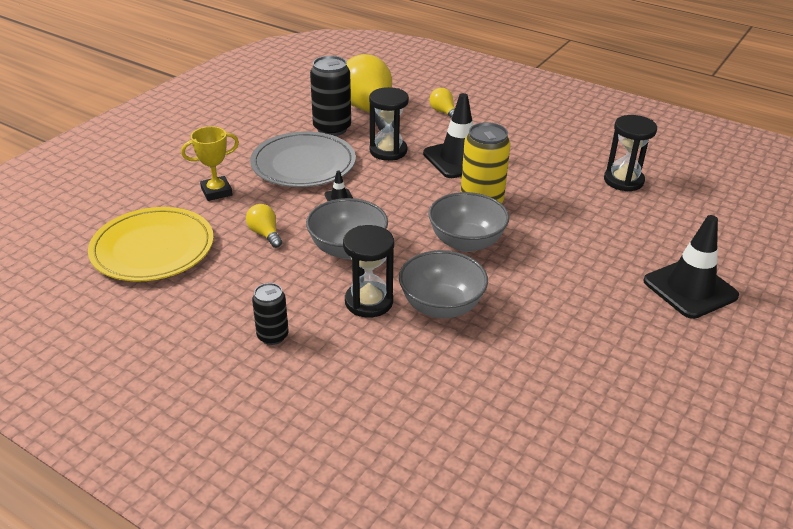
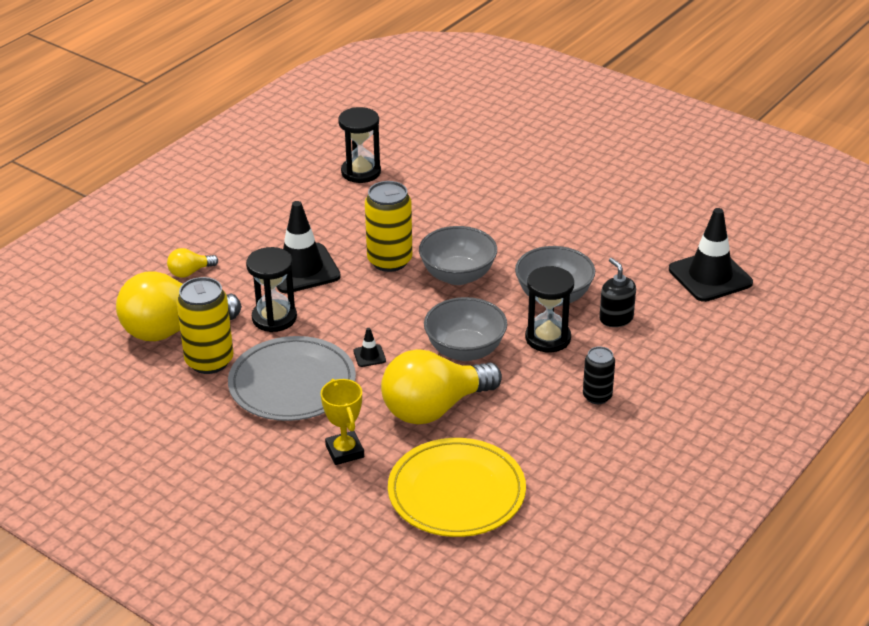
camera: 85 degrees left, 0 degrees up
yellow light bulb [246,204,282,248] -> yellow light bulb [381,349,502,424], size x2.25
black can [310,56,351,136] -> yellow can [176,277,233,374]
black traffic cone [643,215,739,319] -> black traffic cone moved to [669,208,753,302]
none -> black soap dispenser [599,258,636,327]

